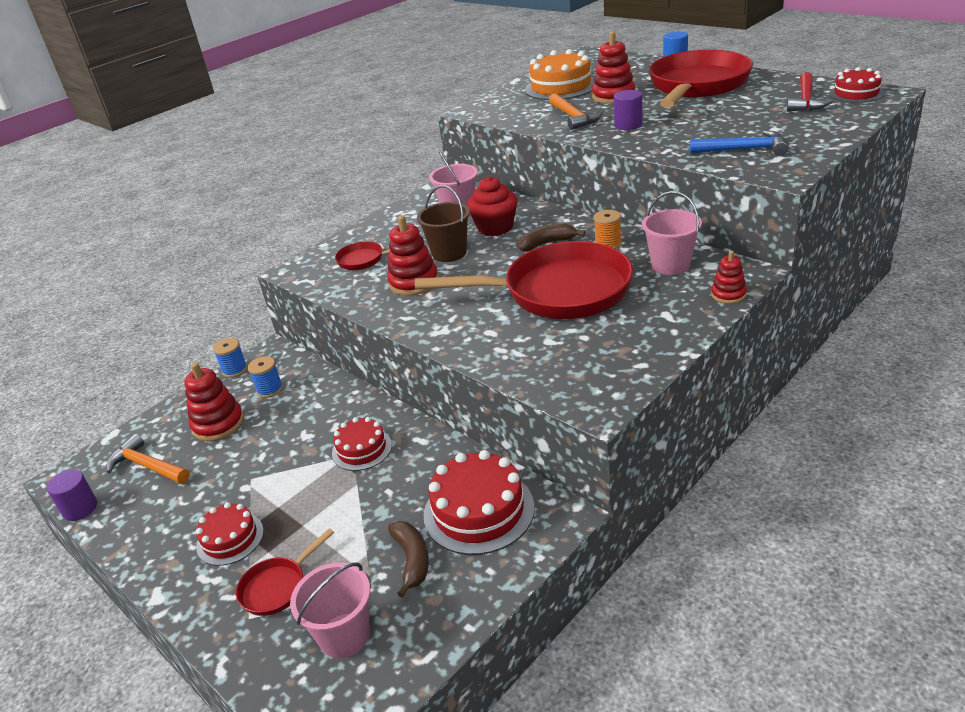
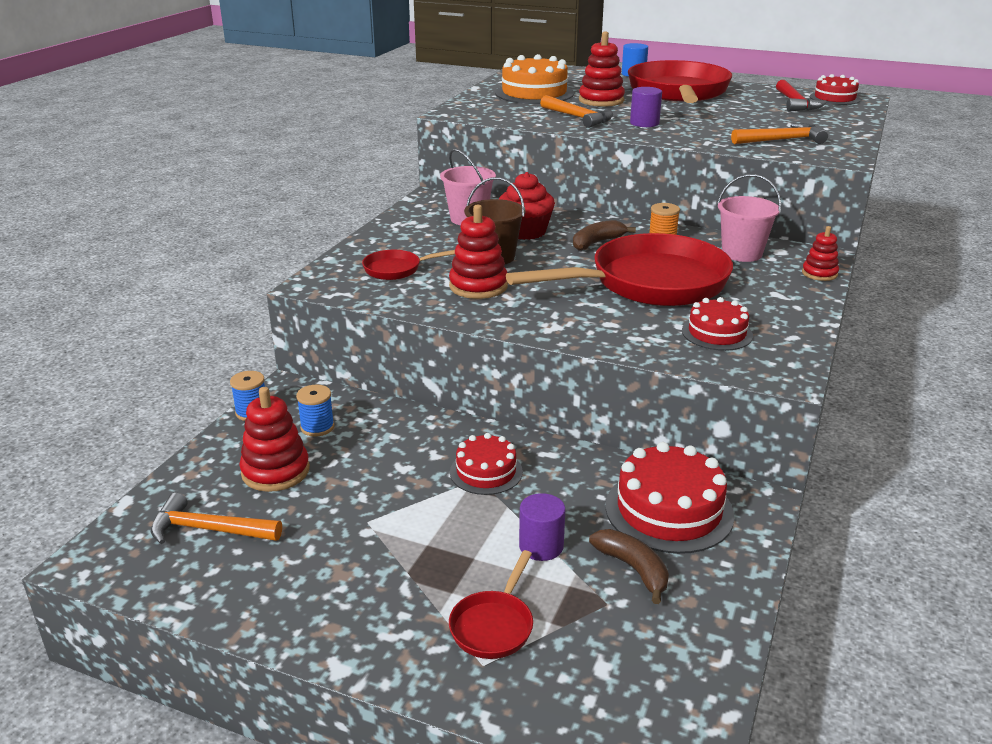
camera: 25 degrees left, 5 degrees down
purple cylinder [47,469,97,521] -> purple cylinder moved to [519,493,566,561]
red cake [196,502,264,566] -> red cake moved to [682,297,753,351]
pink bucket [290,563,370,658] -> none
blue hammer [690,130,788,156] -> orange hammer [731,123,828,144]

